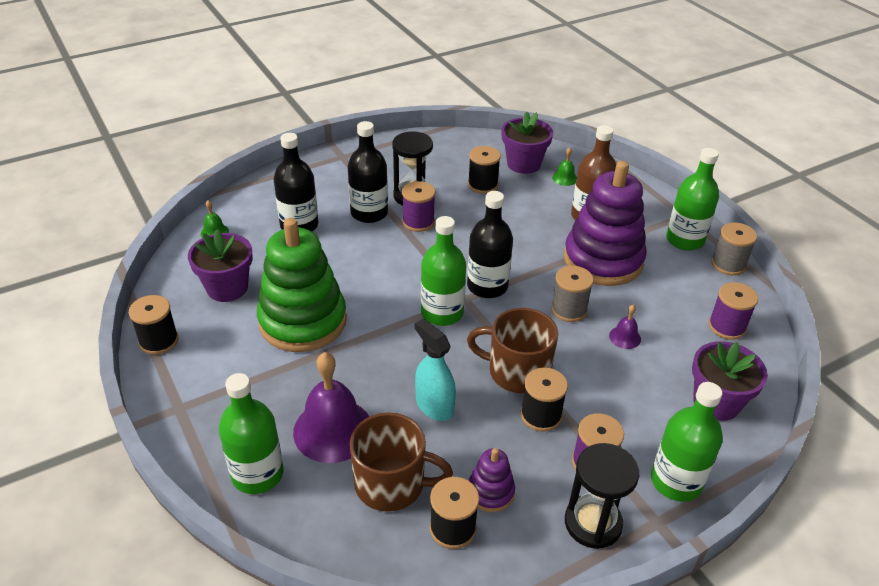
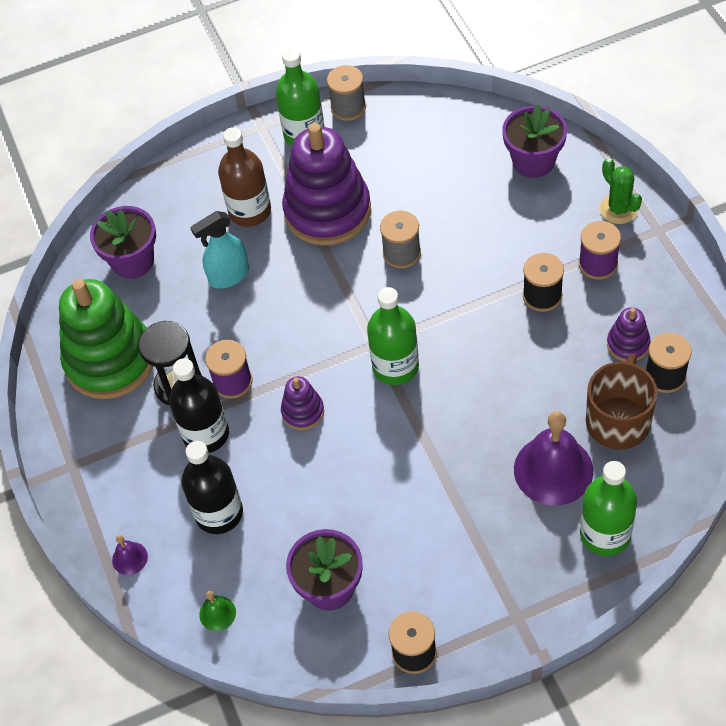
camera: 75 degrees left, 15 degrees up
green stacking toy [257,218,347,352] -> green stacking toy moved to [59,279,153,399]
turquoise spray bottle [415,319,456,421] -> turquoise spray bottle moved to [190,211,249,289]
black bottle [467,191,513,298] -> none
brown mug [467,308,558,393] -> none
black spool [468,146,501,194] -> none
green bell [552,147,577,186] -> none
black hourglass [565,443,639,549] -> none
purple bell [609,305,641,349] -> purple bell moved to [112,535,148,575]
green bottle [651,382,723,502] -> green cactus [600,158,642,224]
purple spool [708,282,758,340] -> none
none -> purple stacking toy [281,376,324,430]

